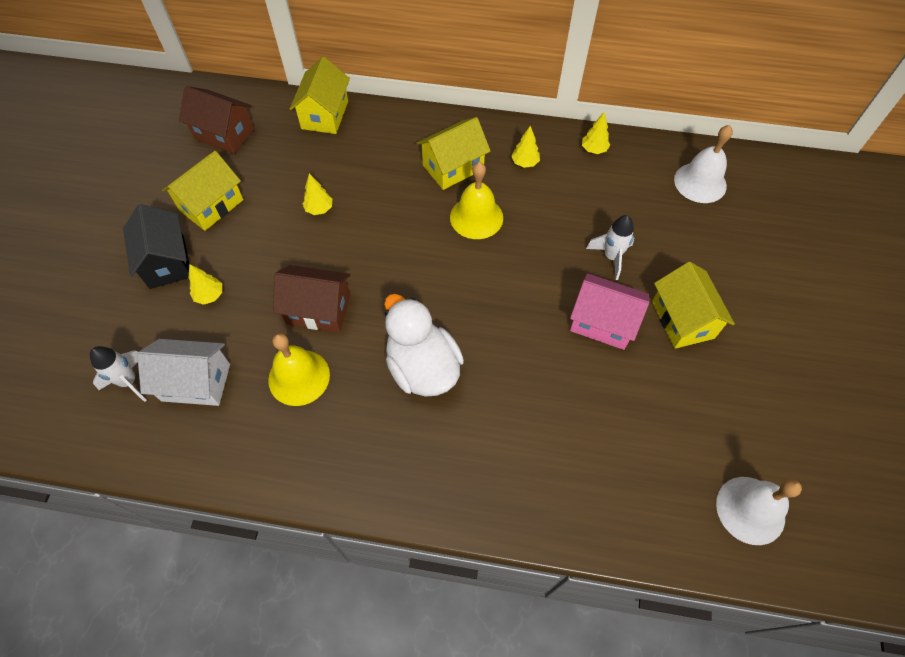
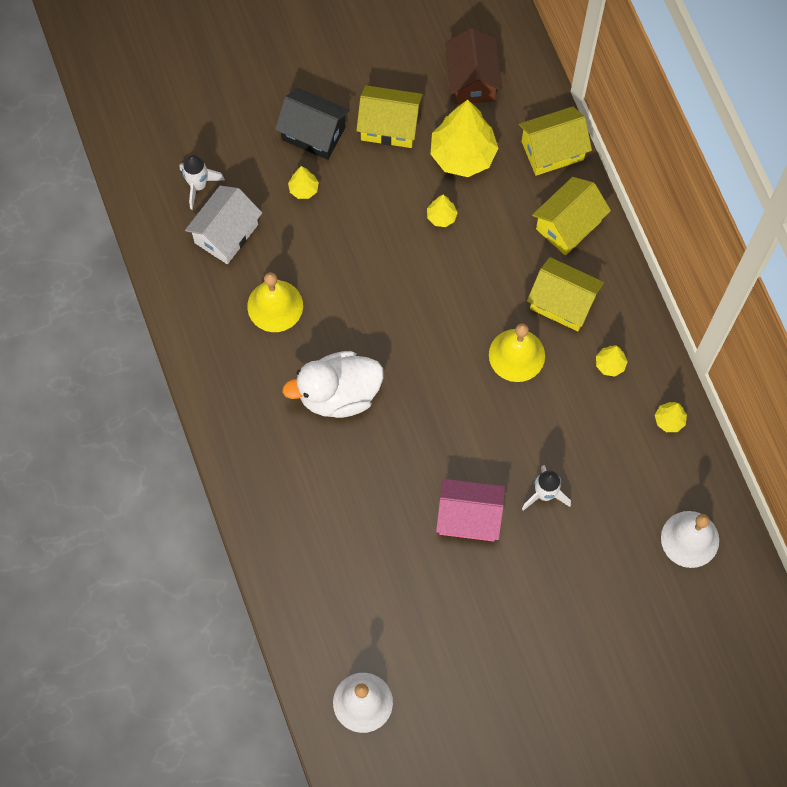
camera: 60 degrees right, 10 degrees up
black house [123,204,189,289] -> black house turned 75 degrees clockwise [275,88,350,160]
white house [137,339,230,406] -> white house turned 60 degrees clockwise [185,185,262,264]
brown house [273,265,351,332] -> none
white duck [384,294,464,397] -> white duck turned 135 degrees counterclockwise [282,351,383,418]
pink house [570,273,649,350] -> pink house turned 75 degrees counterclockwise [436,479,505,542]
yellow house [652,262,735,349] -> yellow house moved to [532,177,611,255]
none -> yellow tree [431,100,498,177]

